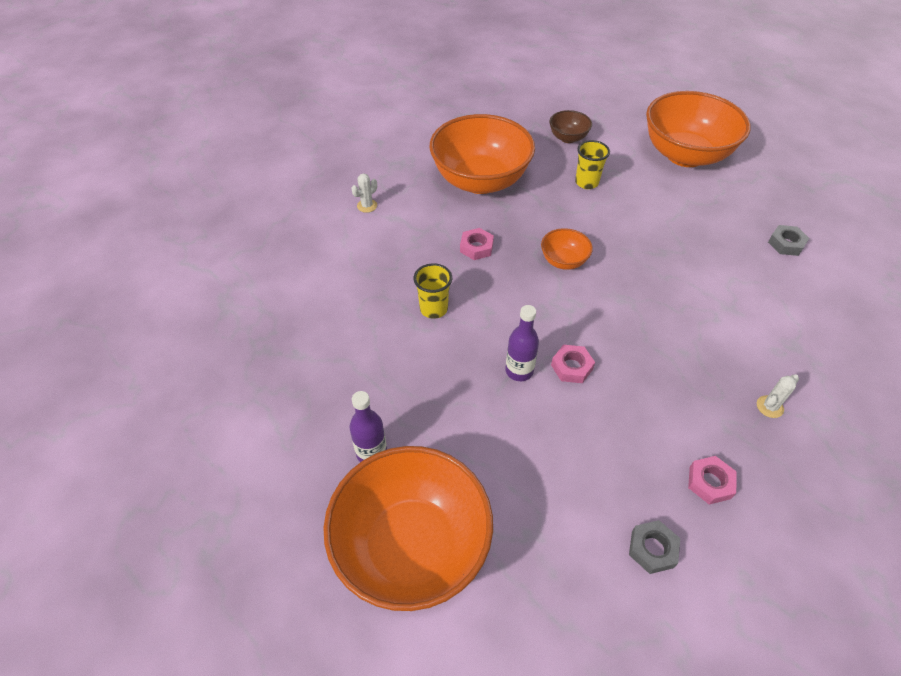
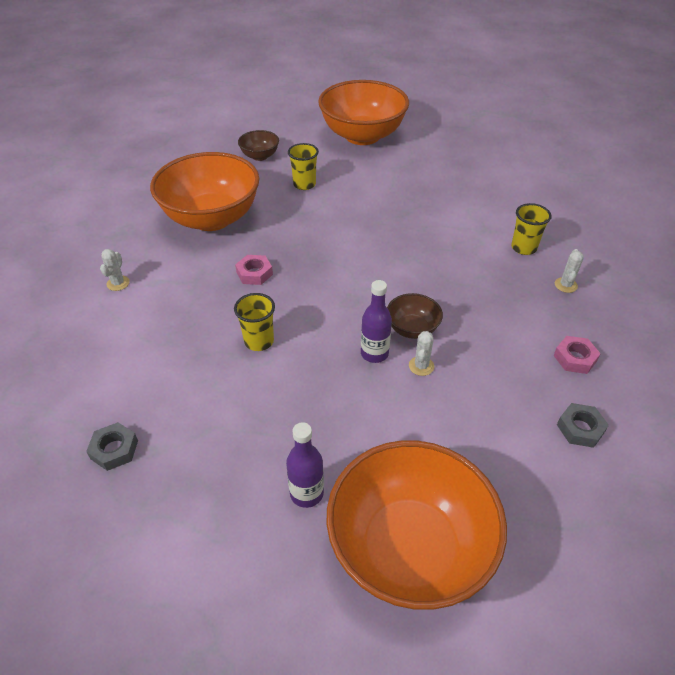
camera: 35 degrees left, 5 degrees down
orange bowl [541,228,593,270] -> none
pink nut [551,345,595,383] -> brown bowl [387,293,443,339]
grey nut [768,225,809,256] -> grey nut moved to [86,422,138,471]
none -> white cactus [409,331,434,376]
none -> yellow cup [511,203,552,255]

